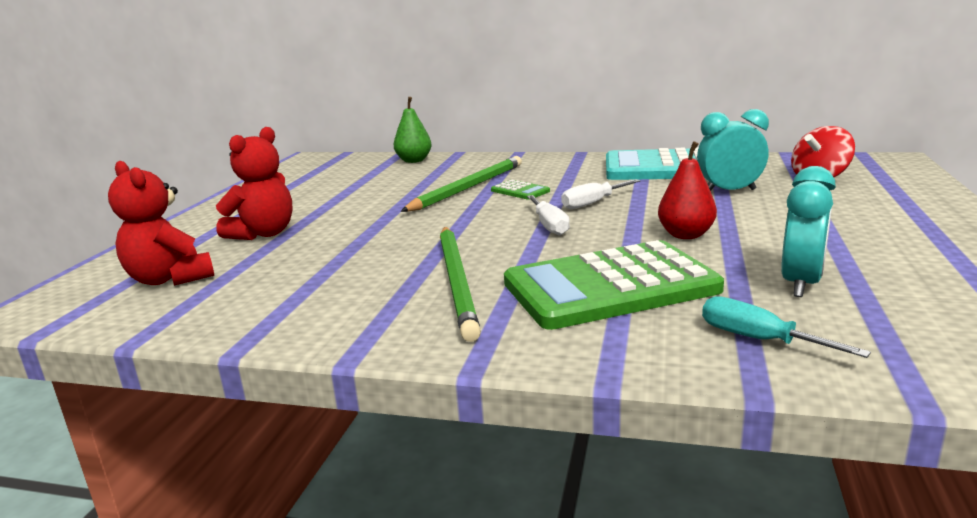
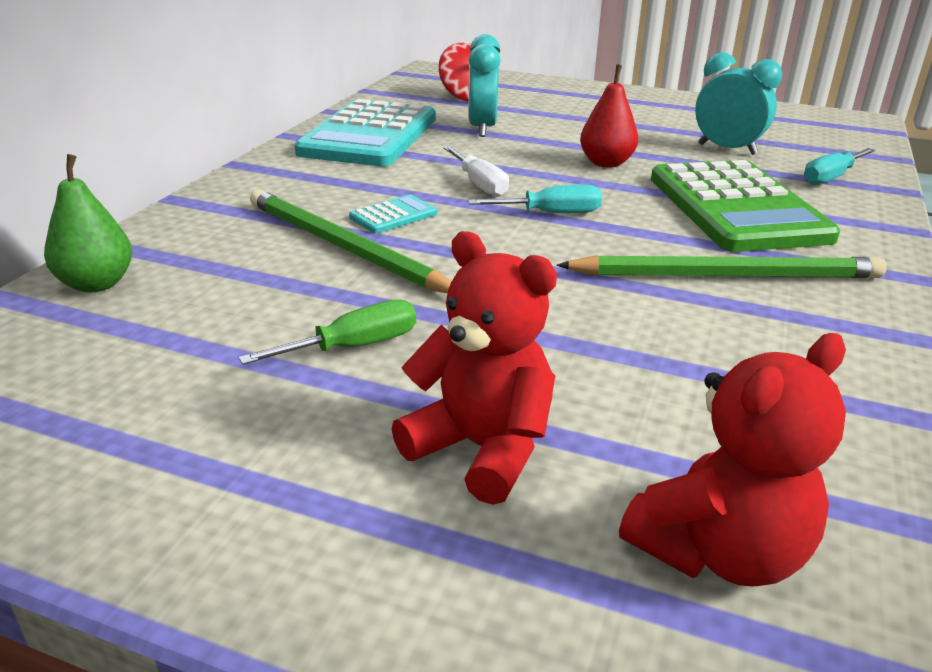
camera: 85 degrees left, 10 degrees up
green calculator [491,180,550,200] -> turquoise calculator [349,195,437,233]
white screwdriver [527,195,570,235] -> turquoise screwdriver [468,185,602,213]
none -> green screwdriver [238,299,416,365]

